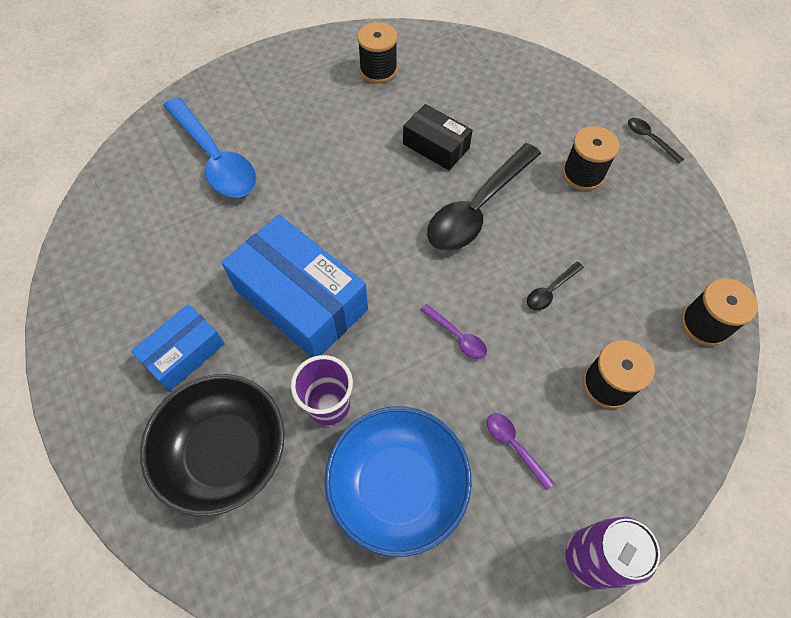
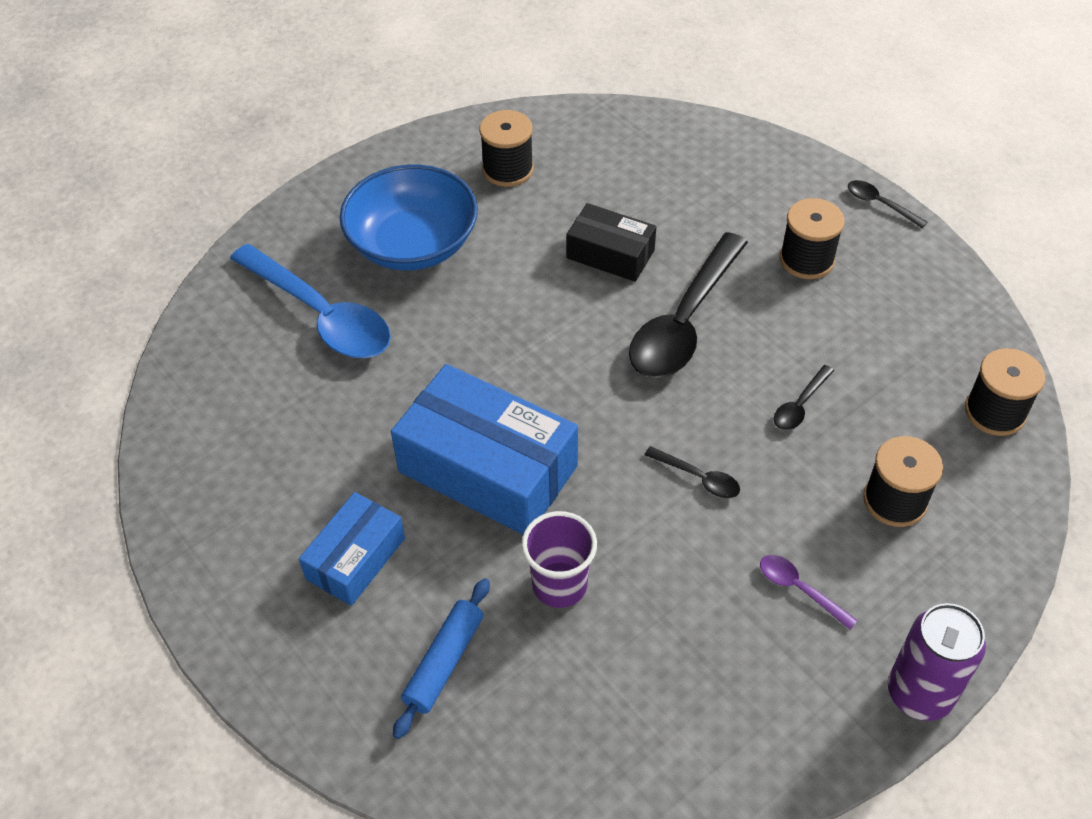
camera: 10 degrees left, 10 degrees down
black bowl [140,374,285,516] -> blue rolling pin [393,578,490,739]
blue bowl [325,406,472,557] -> blue bowl moved to [339,164,478,271]
purple spoon [421,304,487,359] -> black spoon [644,446,740,498]

